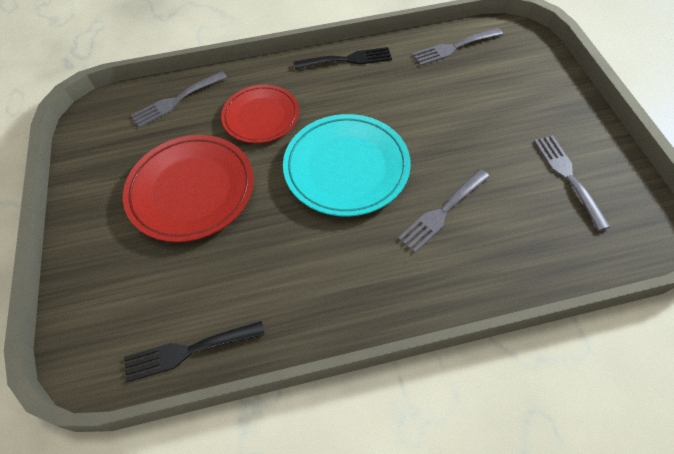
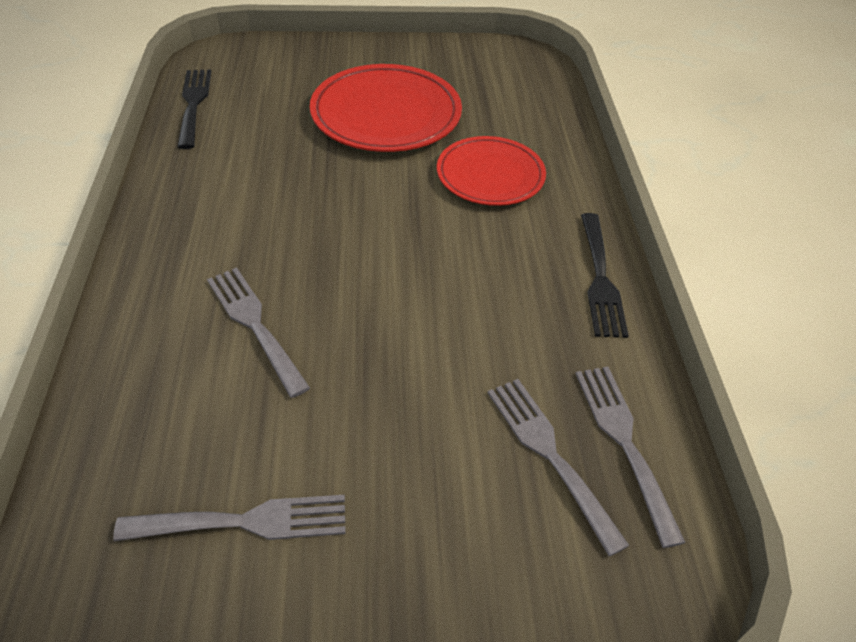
camera: 95 degrees right, 10 degrees down
grey fork [130,71,227,128] -> grey fork moved to [488,379,630,556]
turquoise plate [283,114,411,217] -> none

